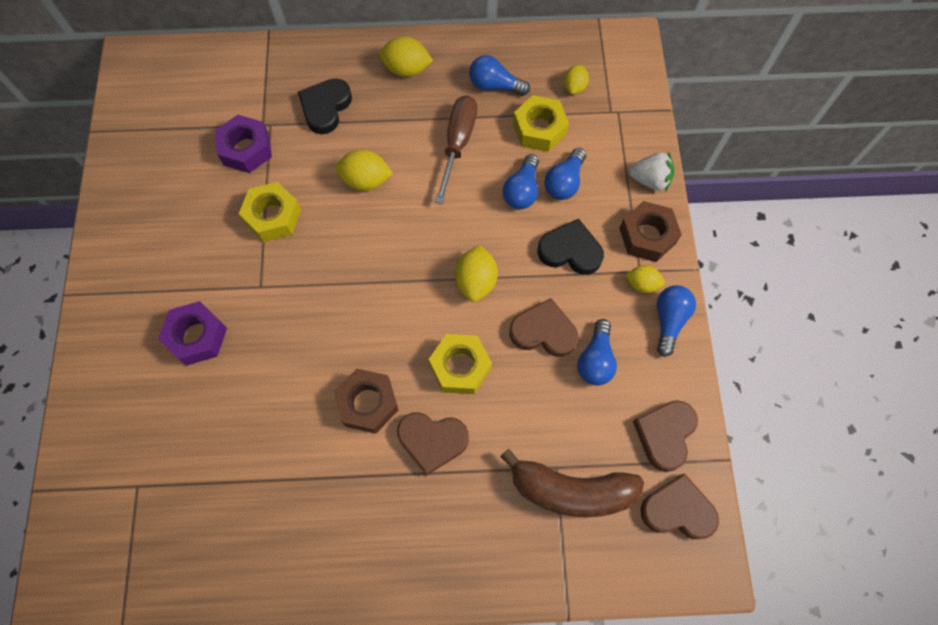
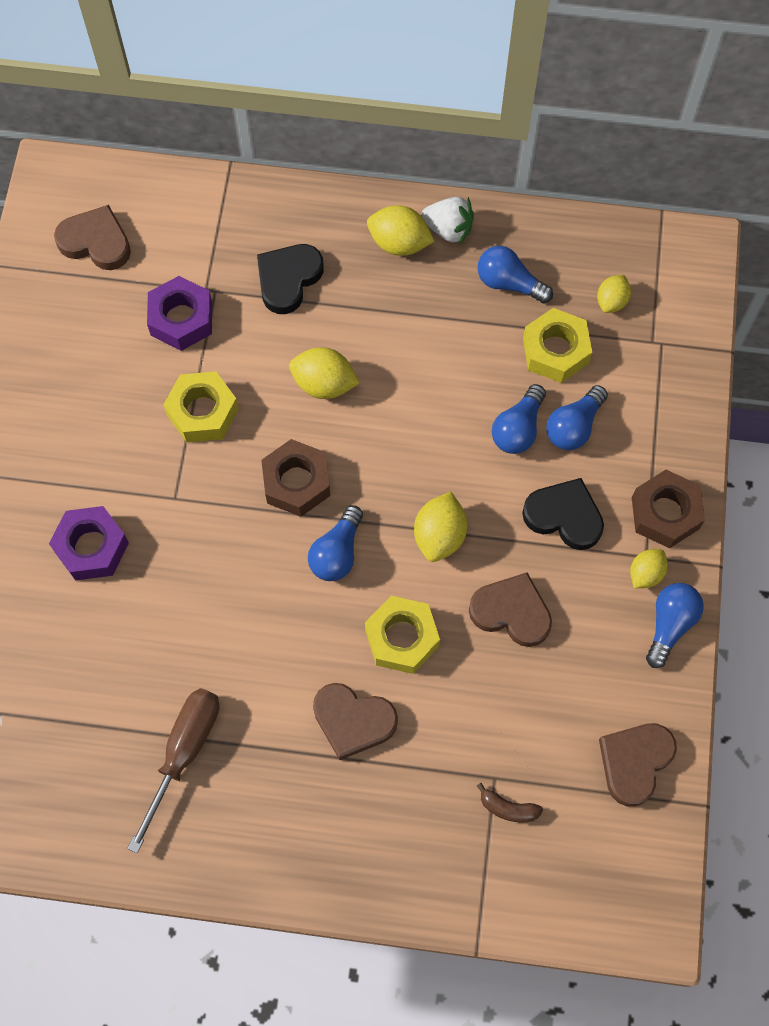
camera: 10 degrees right, 0 degrees up
brown nut [334,369,398,433] -> brown nut moved to [261,439,330,517]
brown screwdriver [435,95,477,204] -> brown screwdriver moved to [127,688,219,853]
brown banana [500,449,644,517] -> brown banana [477,783,543,822], size x0.41
blue light bulb [577,319,617,385] -> blue light bulb moved to [308,506,363,581]
yellow lemon [625,265,665,293] -> yellow lemon turned 75 degrees counterclockwise [630,549,668,588]
white strawberry [629,151,674,192] -> white strawberry moved to [421,197,474,245]
brown heart [640,473,719,539] -> brown heart moved to [54,205,131,270]

